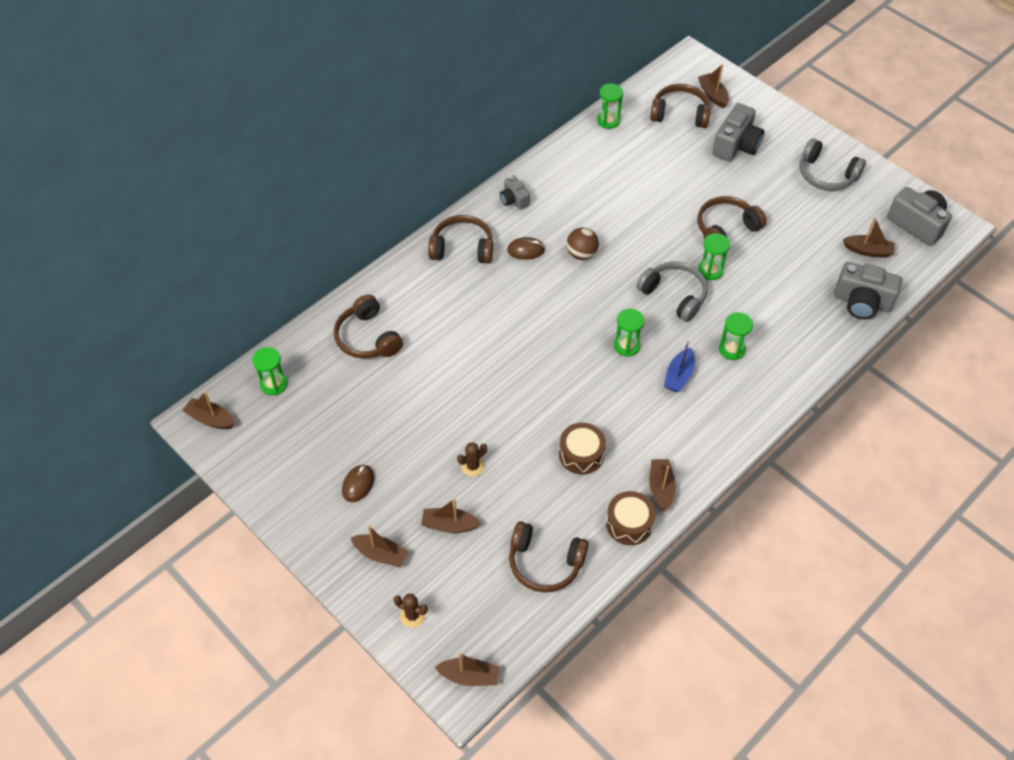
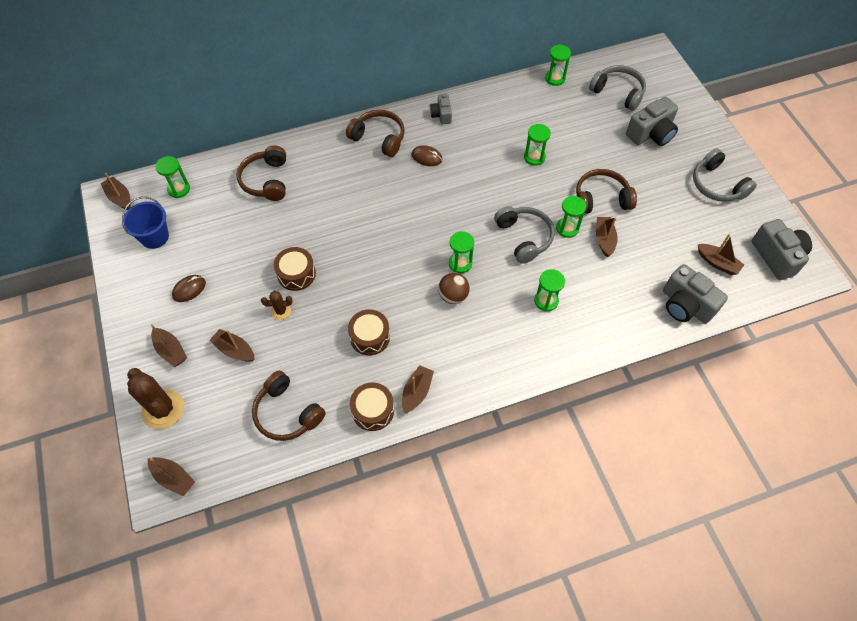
camera: 25 degrees right, 5 degrees up
brown cactus [394,594,428,627] -> brown cactus [127,368,184,429], size x1.95
brown ball [566,227,599,260] -> brown ball moved to [438,273,470,304]
brown headphones [650,84,711,128] -> grey headphones [589,65,646,111]
blue boat [664,341,695,392] -> none
brown boat [698,64,729,108] -> brown boat moved to [596,217,618,257]
none -> blue bucket [122,197,169,249]
none -> brown drum [274,247,316,291]
none -> green hourglass [524,124,551,166]

